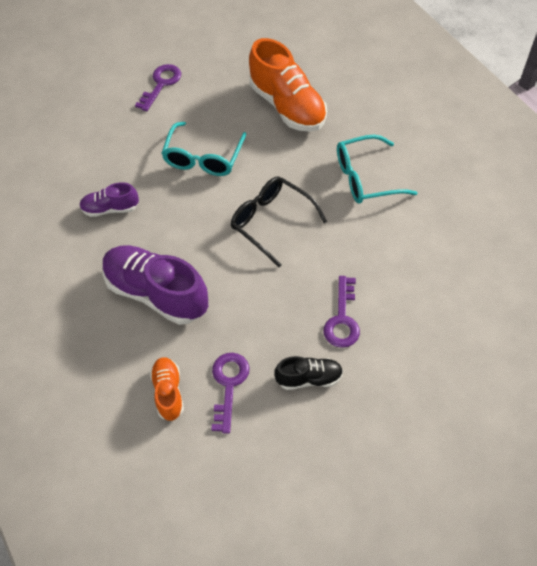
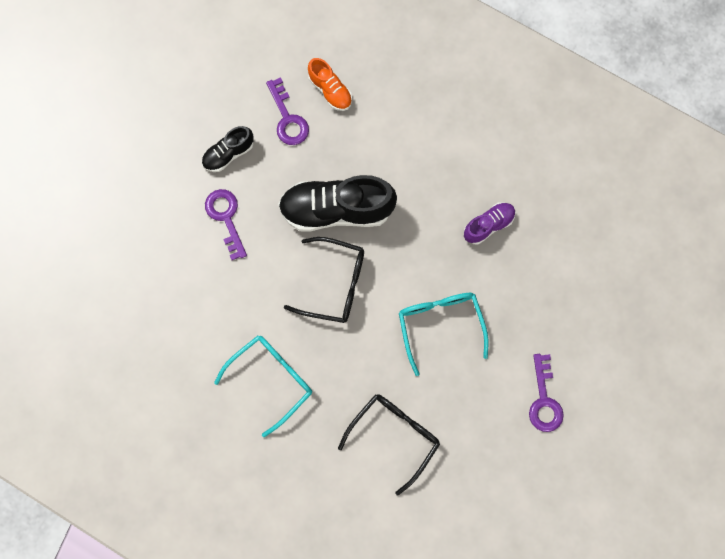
camera: 150 degrees right, 20 degrees up
purple shoe [102,245,208,325] -> none
orange shoe [249,38,327,132] -> black glasses [338,394,440,496]
none -> black shoe [278,175,397,232]

